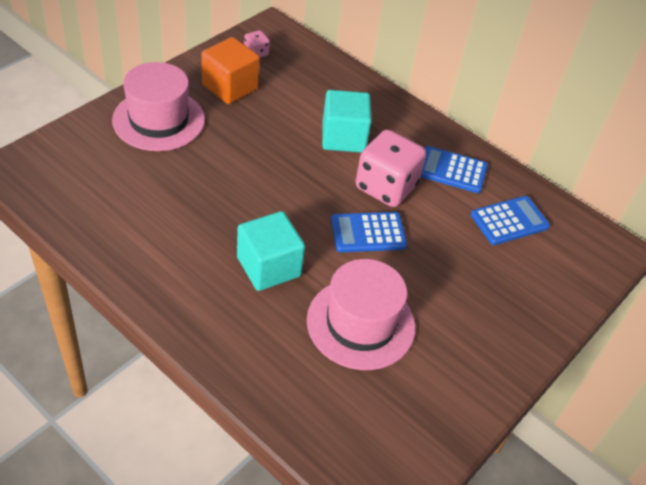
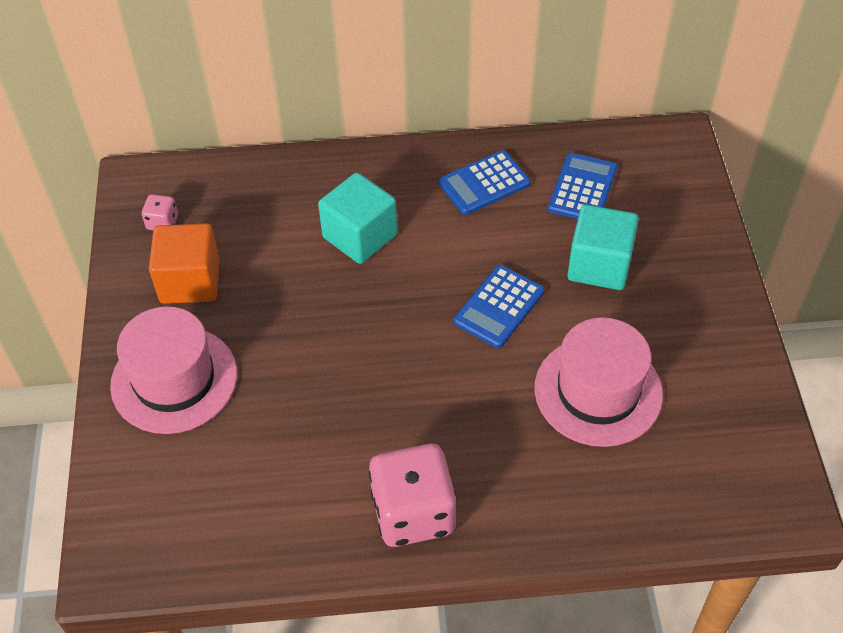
camera: 40 degrees left, 5 degrees up
turquoise cube [237,211,305,291] -> turquoise cube moved to [567,204,639,290]
pink dice [356,129,426,207] -> pink dice moved to [368,443,457,547]

